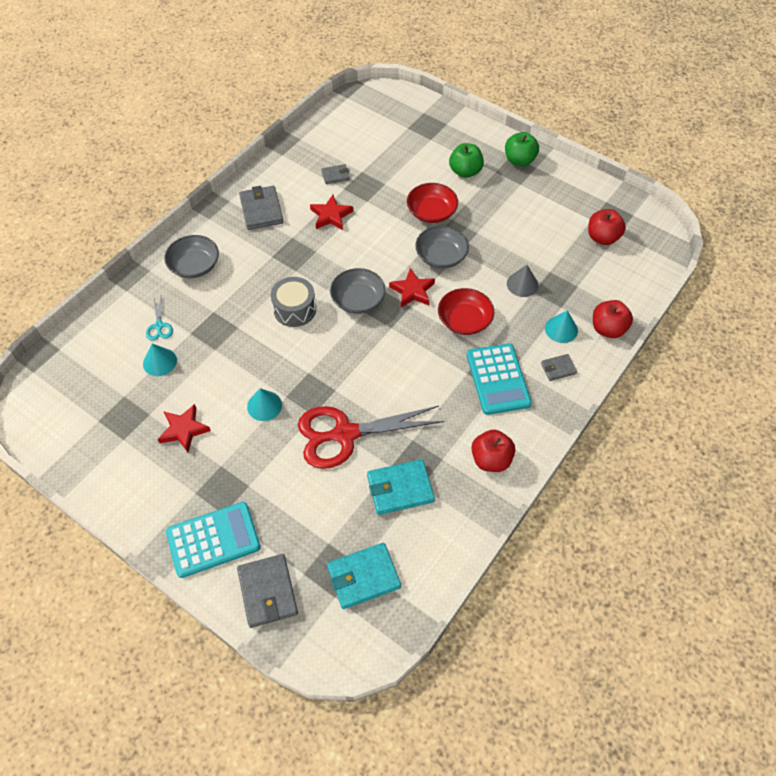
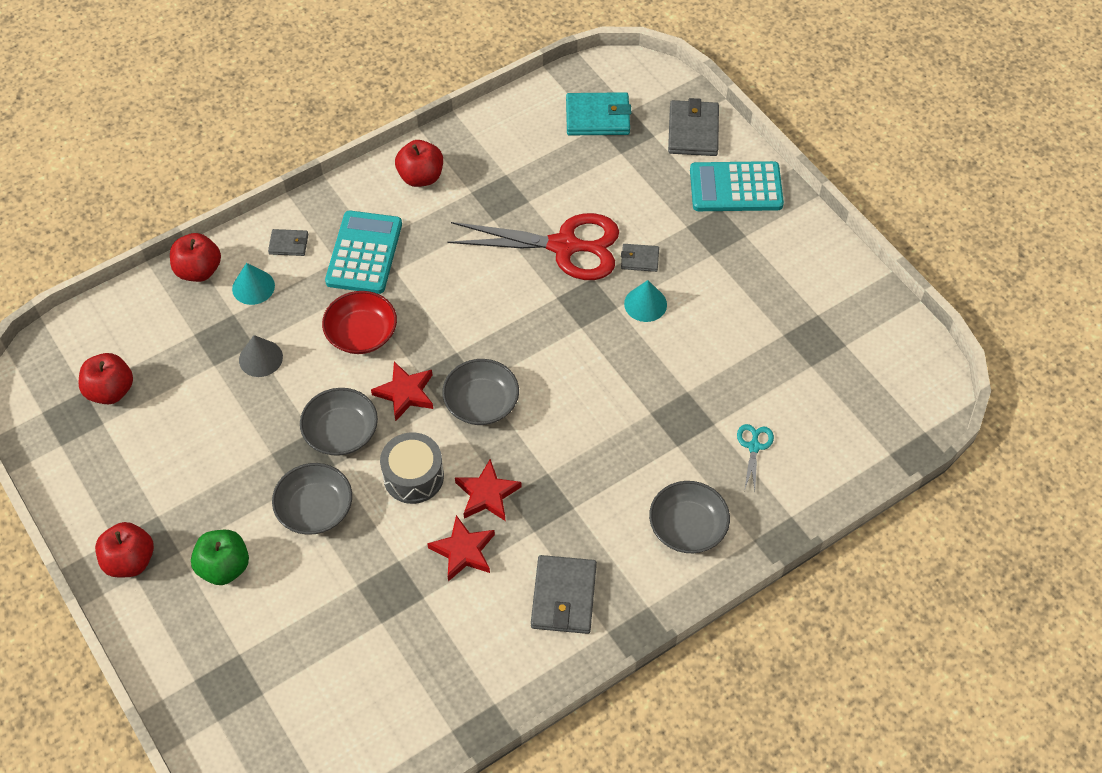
camera: 160 degrees left, 0 degrees up
turquoise cone [143,344,177,376] -> none
red star [158,404,211,452] -> red star moved to [455,459,522,521]
grey drum [271,277,316,327] -> grey drum moved to [380,432,444,504]
grey wallet [321,164,350,184] -> grey wallet moved to [621,244,659,272]
turquoise wallet [367,459,435,515] -> none
red bowl [407,183,458,223] -> grey bowl [272,463,352,535]
green apple [505,132,539,166] -> red apple [95,522,154,578]

